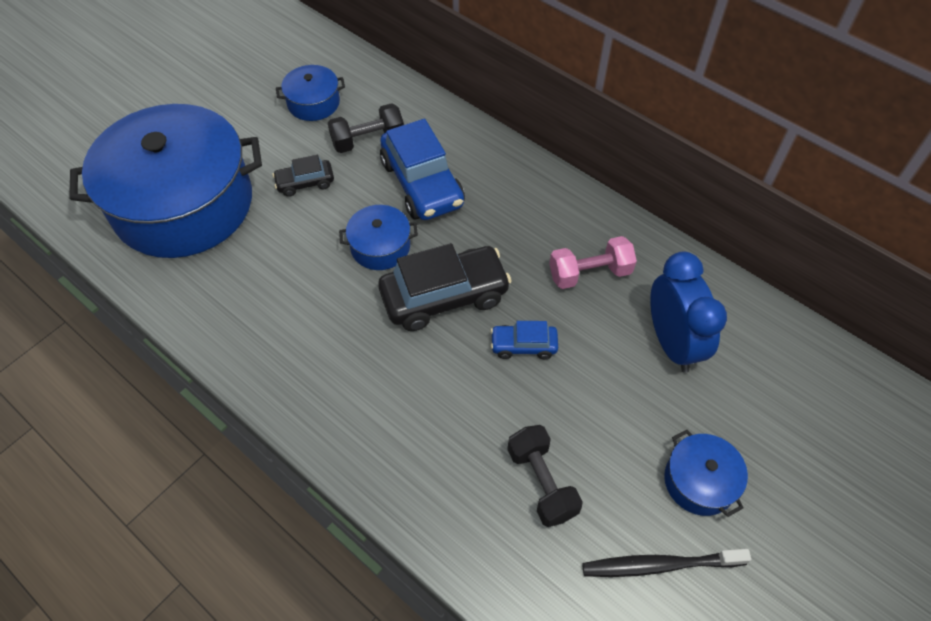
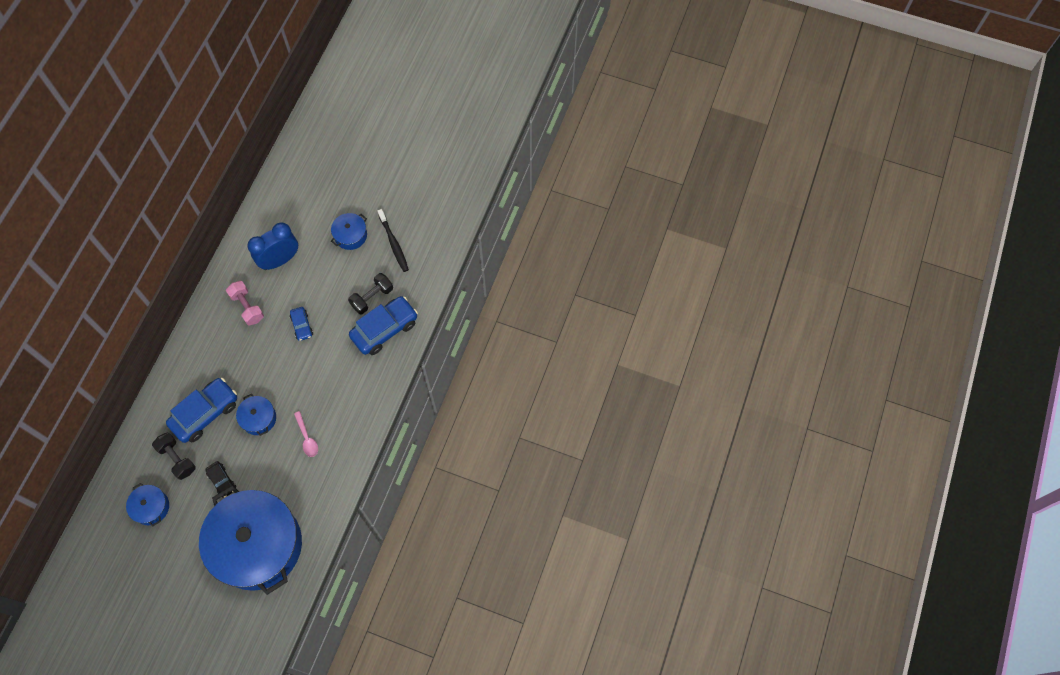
camera: 110 degrees left, 10 degrees up
black car [378,243,511,331] -> none
none -> pink spoon [294,411,318,457]
none -> blue car [349,296,418,355]

